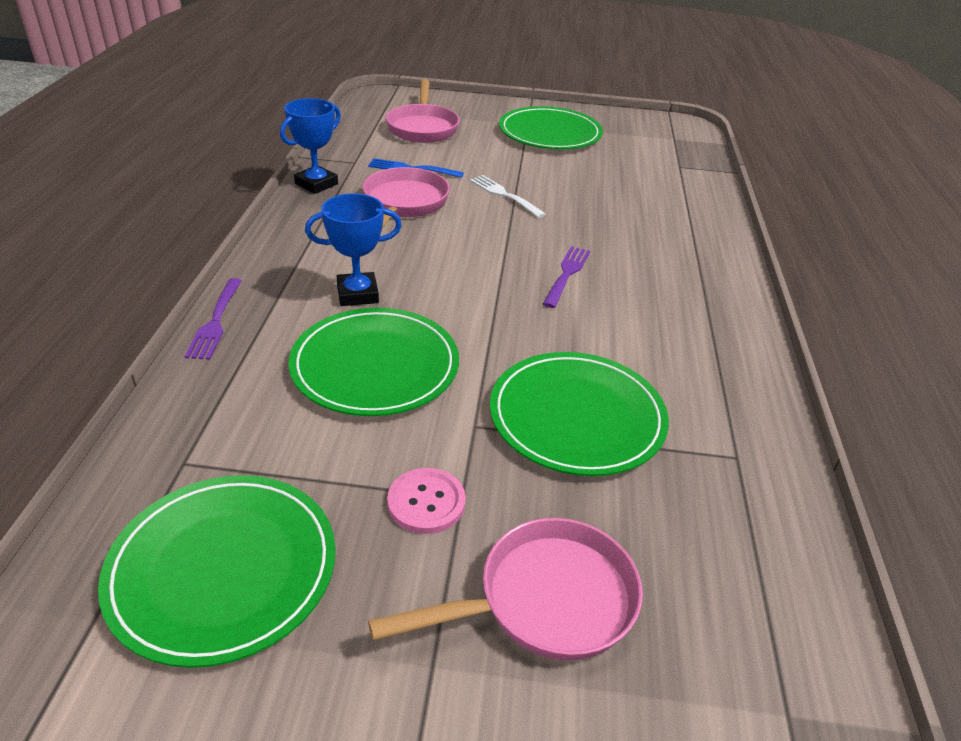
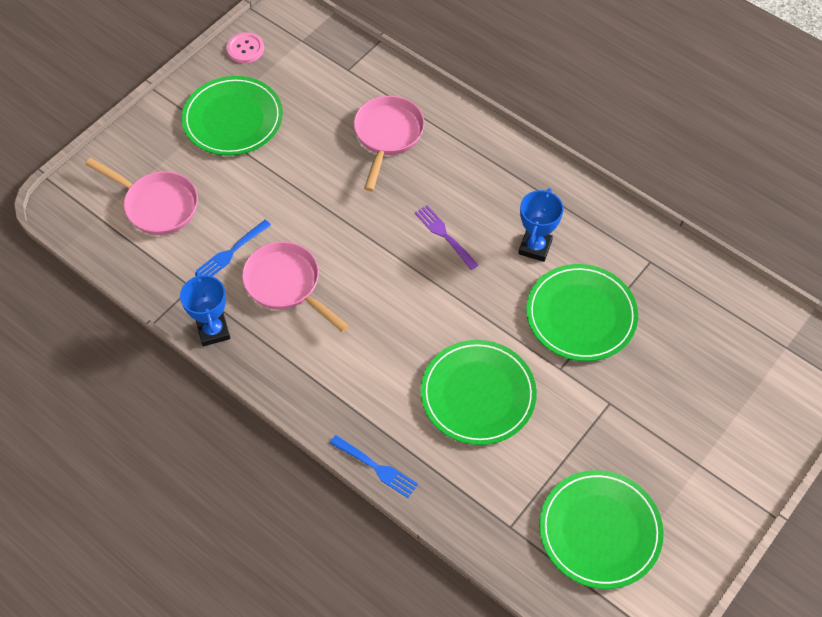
camera: 55 degrees left, 20 degrees up
purple fork [184,278,242,360] -> blue fork [330,435,418,498]
blue trophy [305,193,402,306] -> blue trophy moved to [518,188,564,262]
pink pan [368,518,643,661] -> pink pan moved to [354,96,425,191]
pink button [387,468,466,534] -> pink button moved to [226,32,264,63]
white fork [470,175,546,218] -> none

